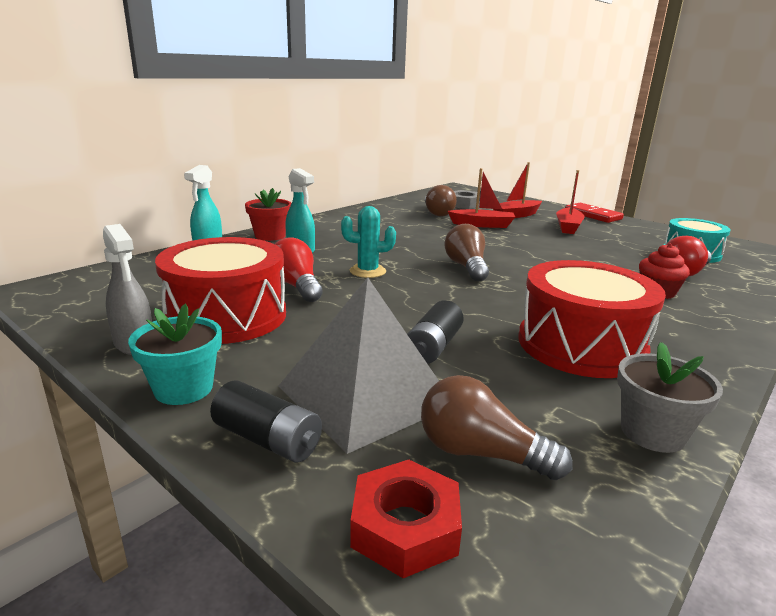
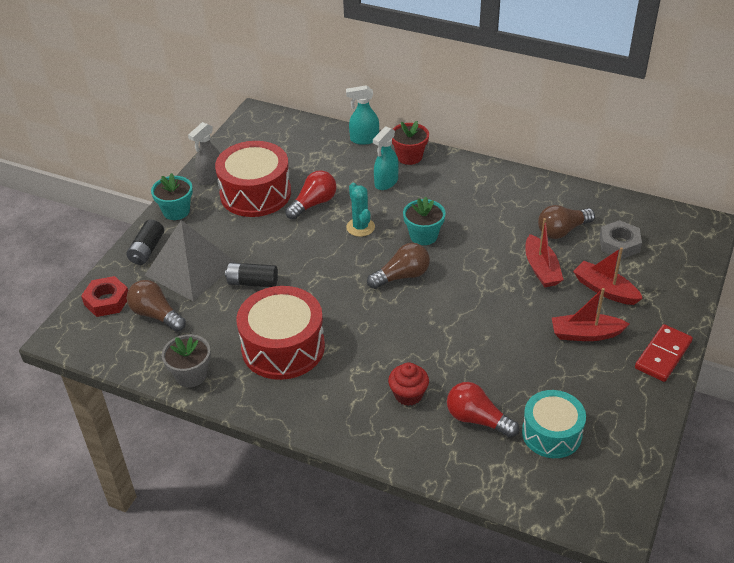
camera: 75 degrees right, 20 degrees up
brown light bulb [421,375,572,480] -> brown light bulb turned 60 degrees counterclockwise [127,280,186,332]
none -> turquoise flower pot [403,197,446,245]

